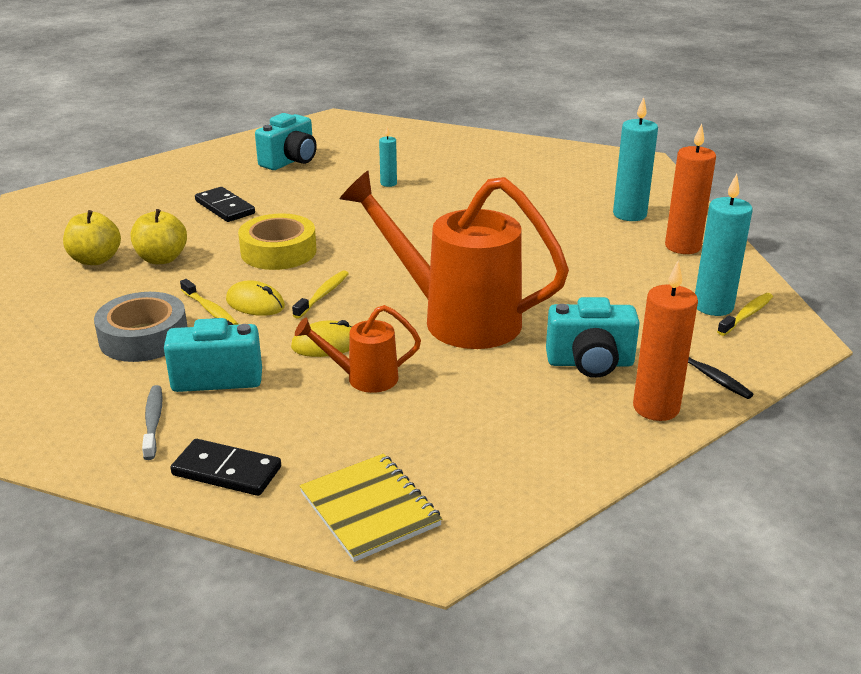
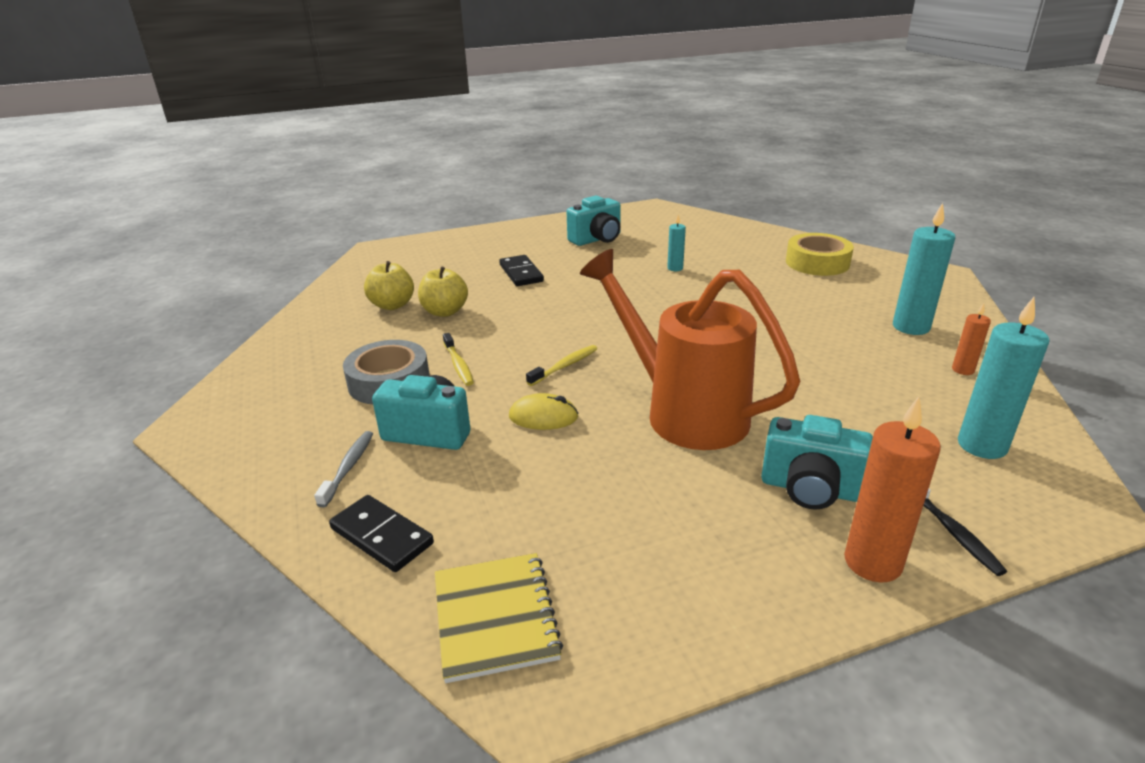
camera: 20 degrees right, 0 degrees up
yellow mouse [226,280,285,316] -> none
yellow tape [238,213,316,270] -> yellow tape moved to [786,233,854,276]
orange watering can [295,305,421,393] -> none
orange candle [665,123,716,254] -> orange candle [952,303,991,375], size x0.53
yellow toothbrush [717,293,773,336] -> none

